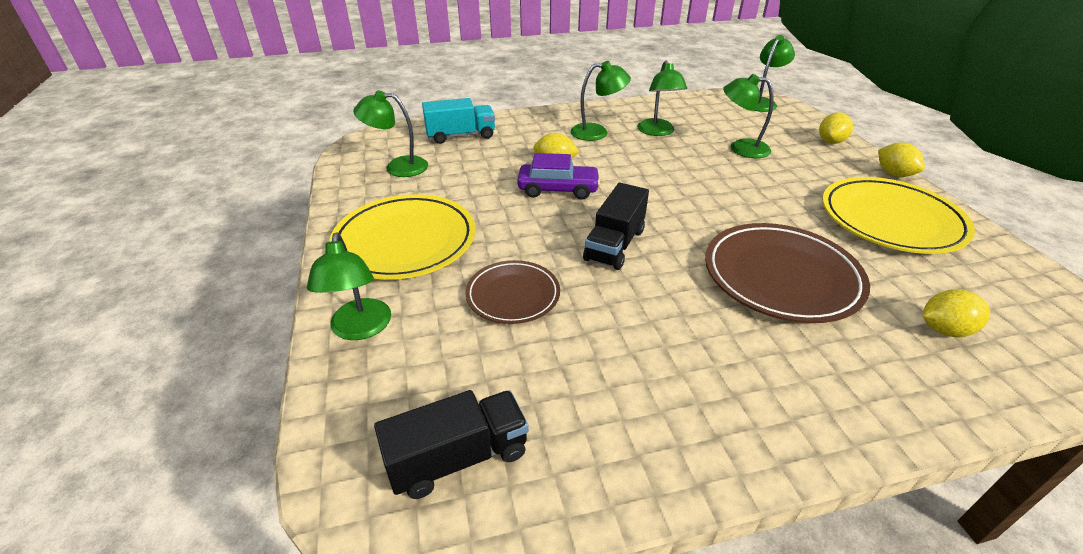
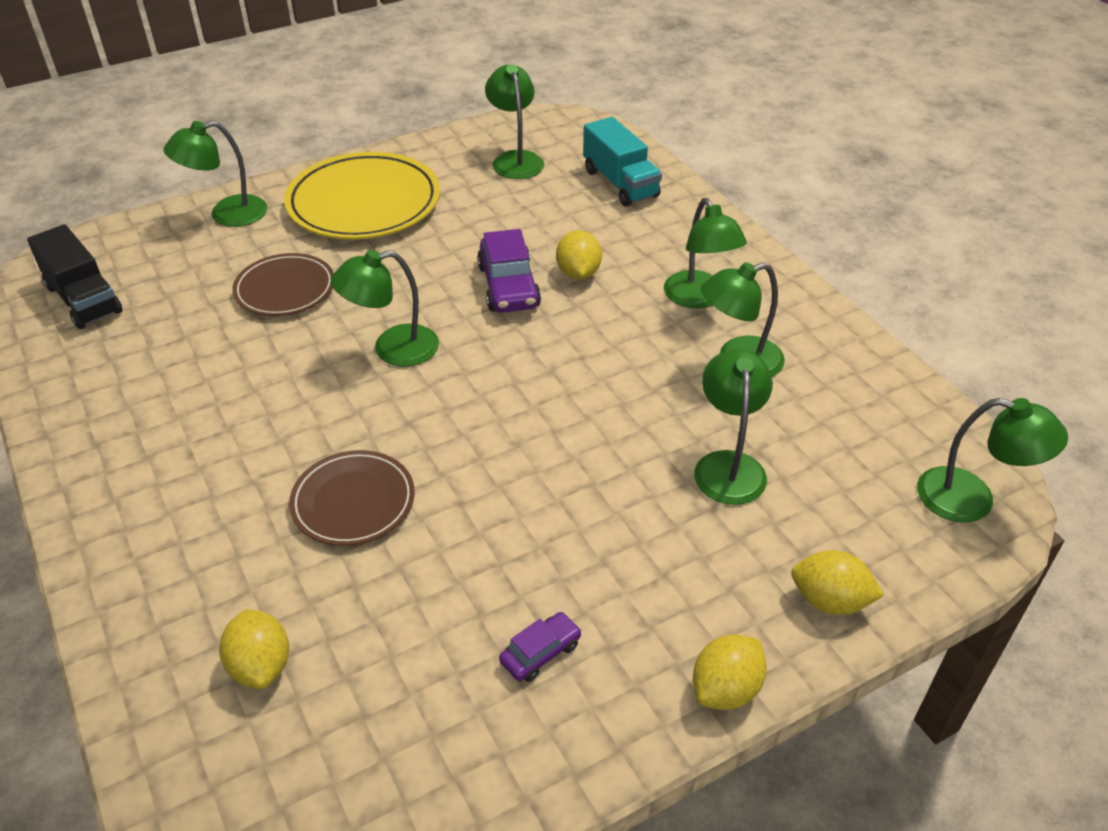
camera: 75 degrees right, 5 degrees up
black truck [583,183,649,270] -> green lamp [331,250,439,367]
brown plate [705,223,870,323] -> brown plate [289,450,415,546], size x0.59
yellow plate [822,177,975,254] -> purple car [499,612,582,682]

